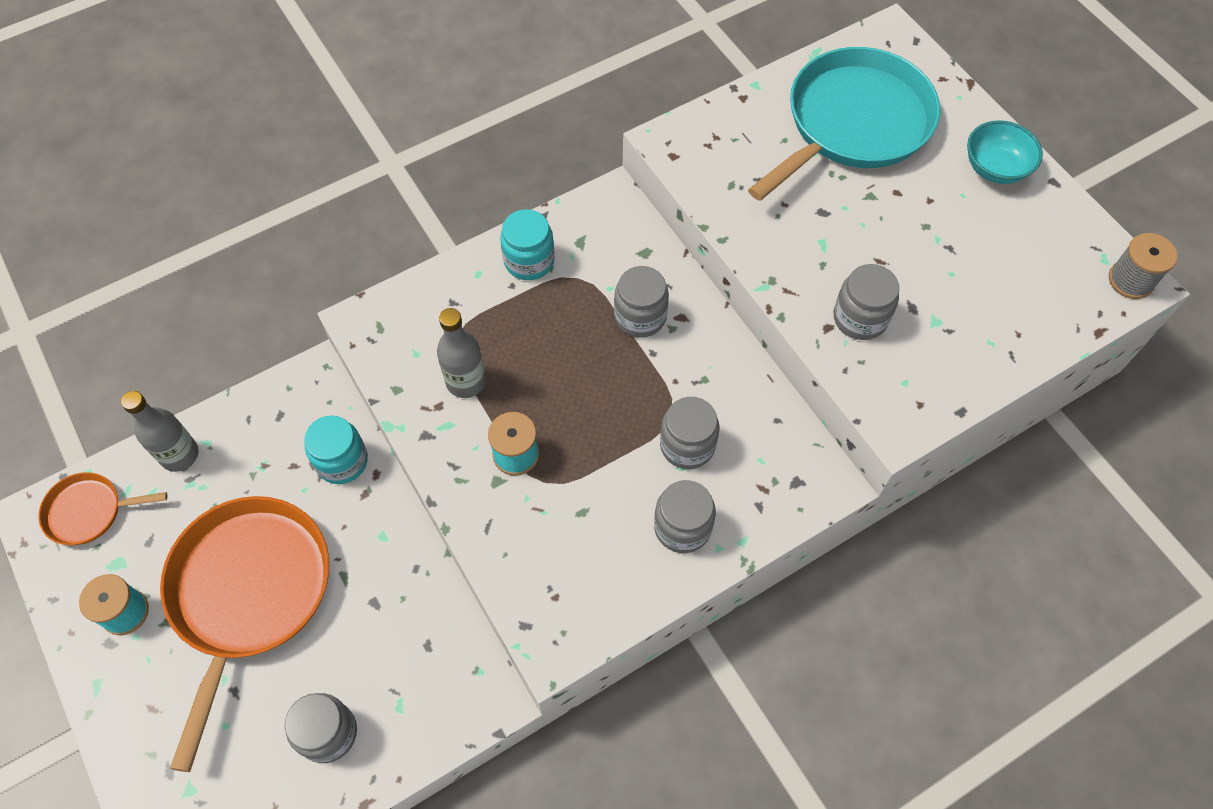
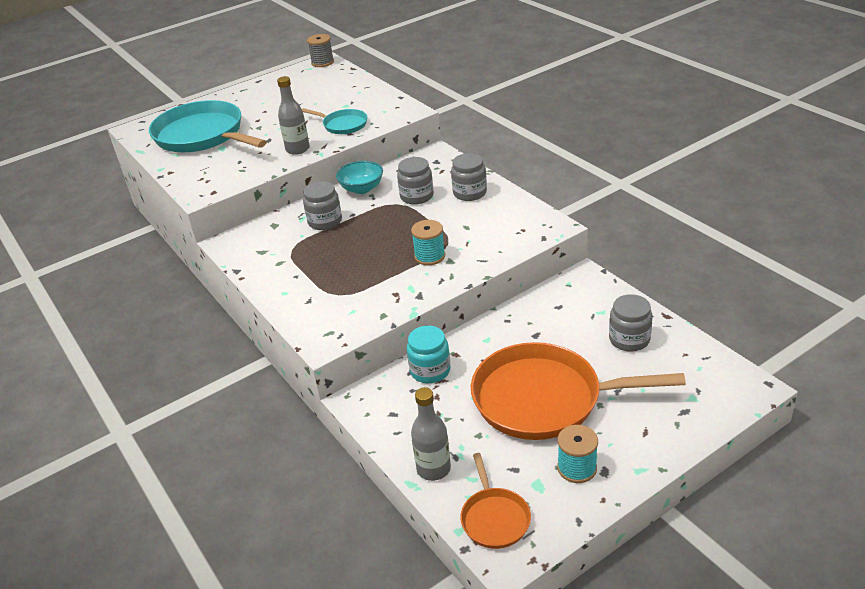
camera: 90 degrees left, 25 degrees down
grey bottle [437,308,486,398] -> grey bottle moved to [277,76,310,155]
turquoise jar [500,209,555,280] -> none
grey jar [834,264,899,340] -> turquoise pan [302,108,367,134]
turquoise bowl [967,120,1043,184] -> turquoise bowl moved to [336,161,383,194]

